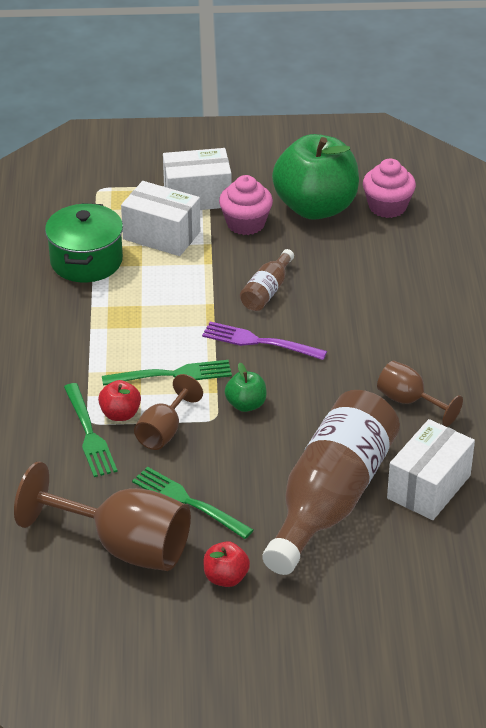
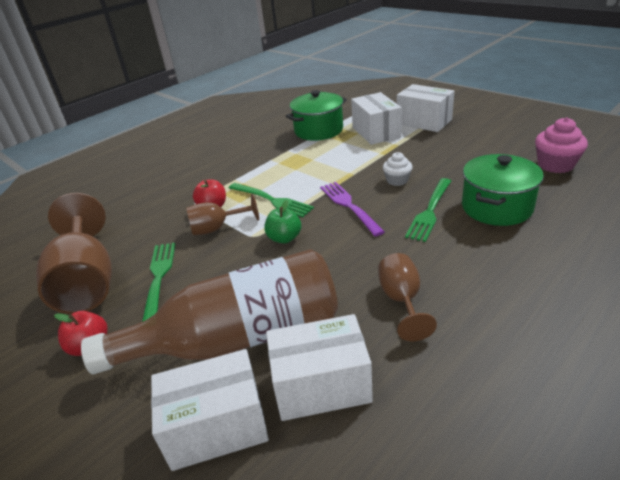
camera: 50 degrees right, 5 degrees down
green fork [64,383,117,477] -> green fork moved to [405,178,451,242]
pink cupcake [219,175,273,235] -> none
brown bottle [240,249,294,311] -> white cupcake [383,152,413,186]
green apple [272,134,359,220] -> none
none -> white box [151,349,269,471]
none -> green pot [462,154,544,226]

